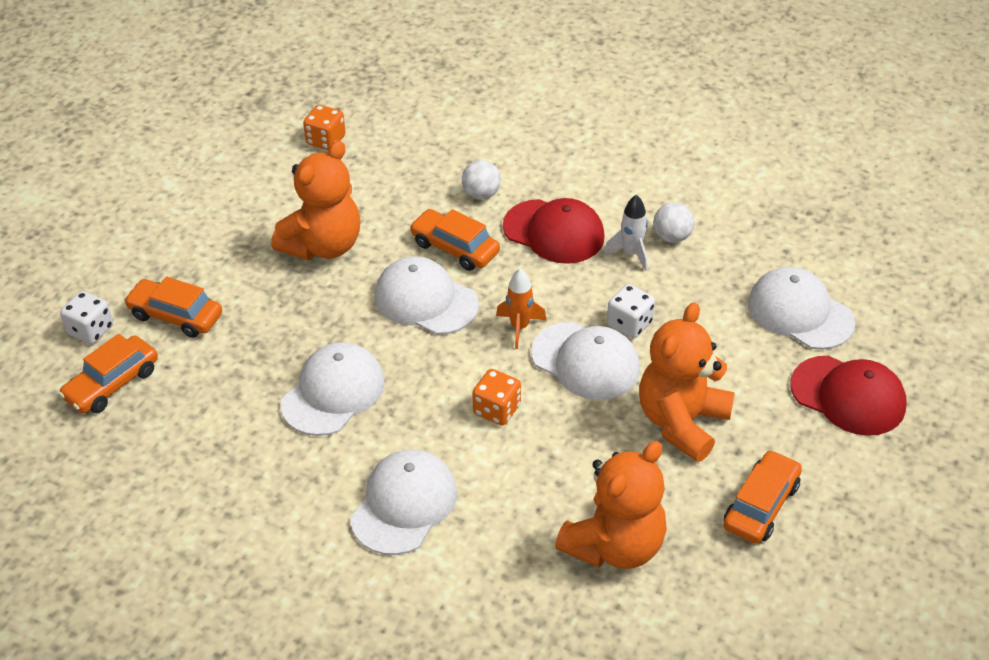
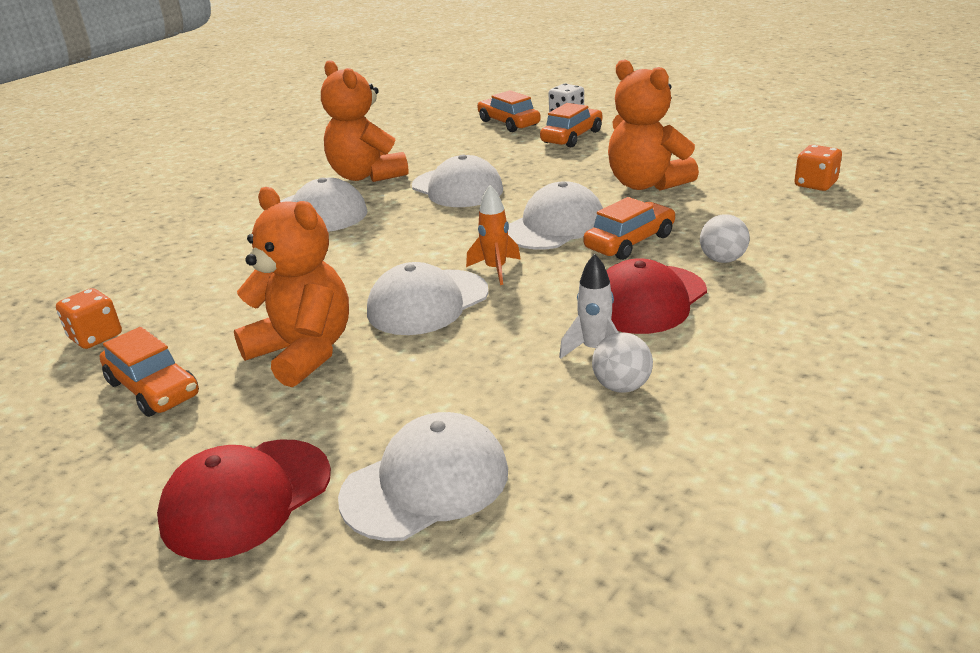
camera: 105 degrees right, 15 degrees down
orange dice [472,369,521,426] -> orange dice moved to [56,288,122,349]
orange teddy bear [555,441,667,569] -> orange teddy bear moved to [321,60,409,182]
white dice [607,284,655,338] -> none

